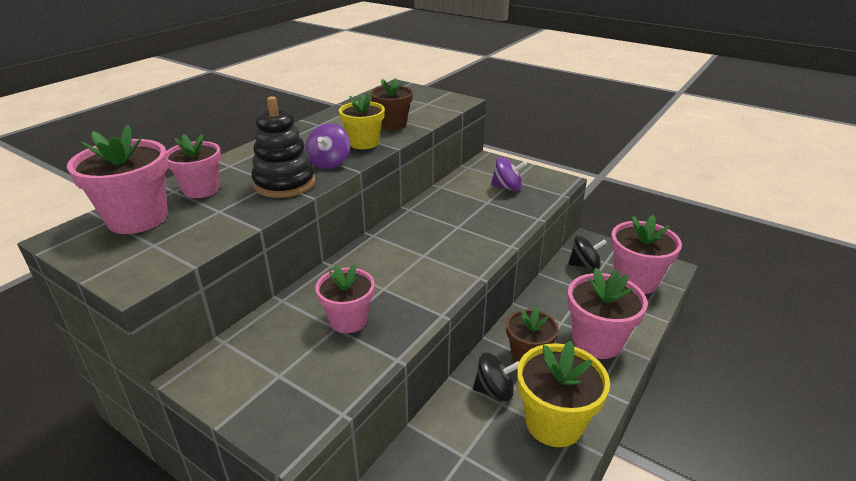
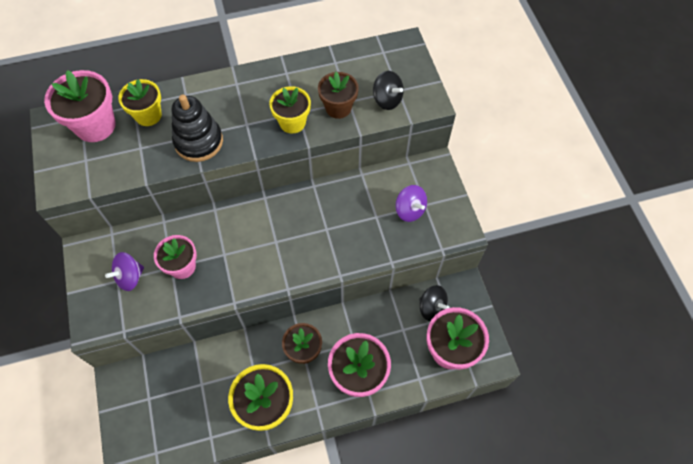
camera: 40 degrees right, 30 degrees up
pink flower pot [166,134,221,198] -> yellow flower pot [118,79,162,126]
purple spinning top [305,124,350,169] -> purple spinning top moved to [105,252,144,291]
black spinning top [473,352,519,401] -> black spinning top moved to [373,71,404,110]

